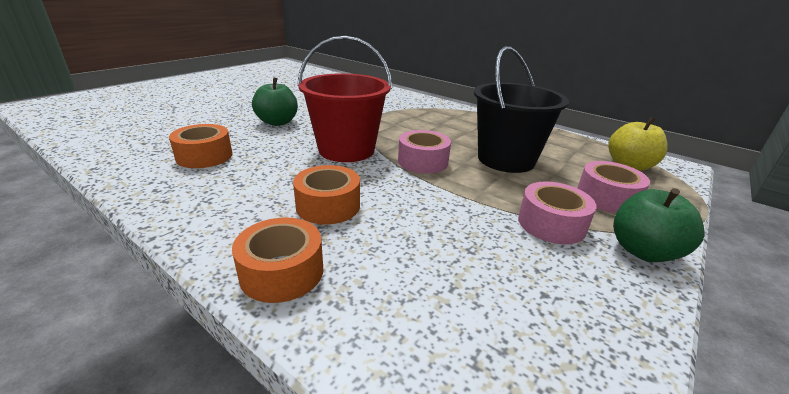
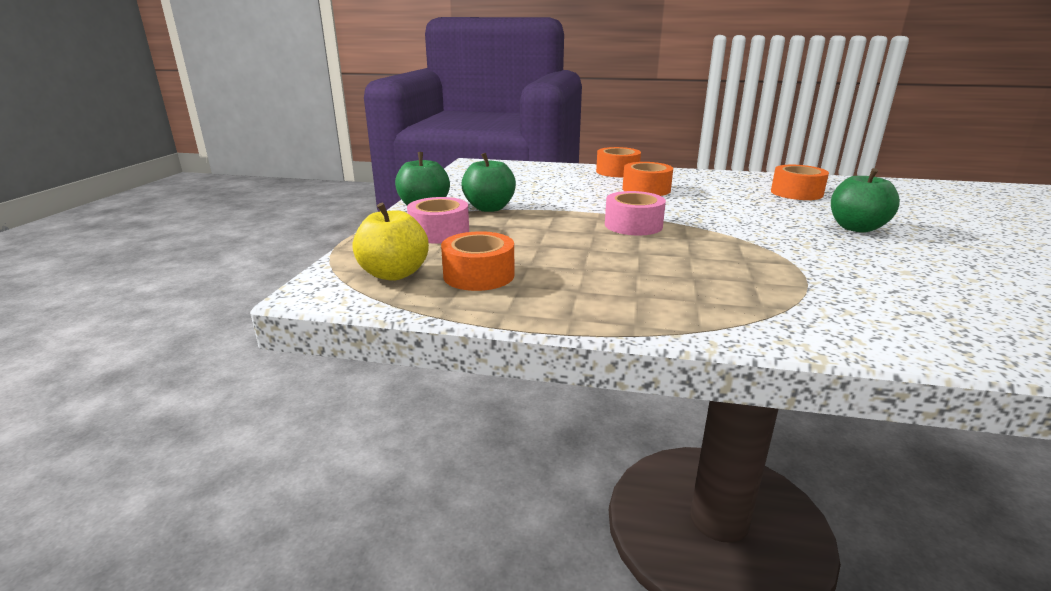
camera: 155 degrees right, 5 degrees down
red bucket [297,36,392,162] -> none
black bucket [474,46,569,173] -> none
pink tape [518,181,596,244] -> green apple [461,153,516,212]
none -> orange tape [441,231,515,291]

